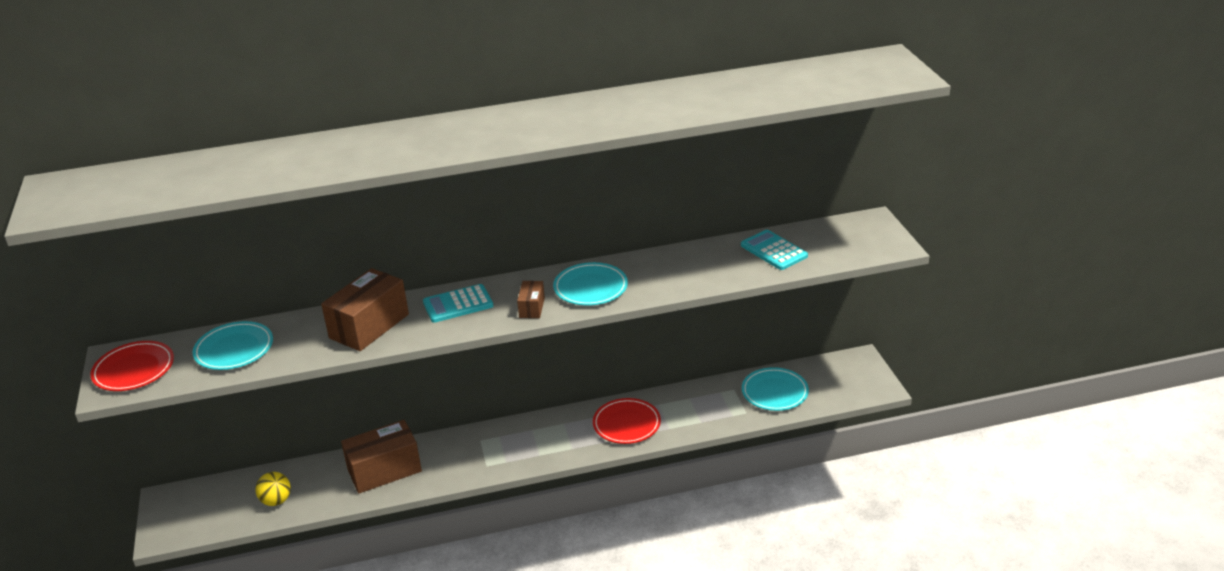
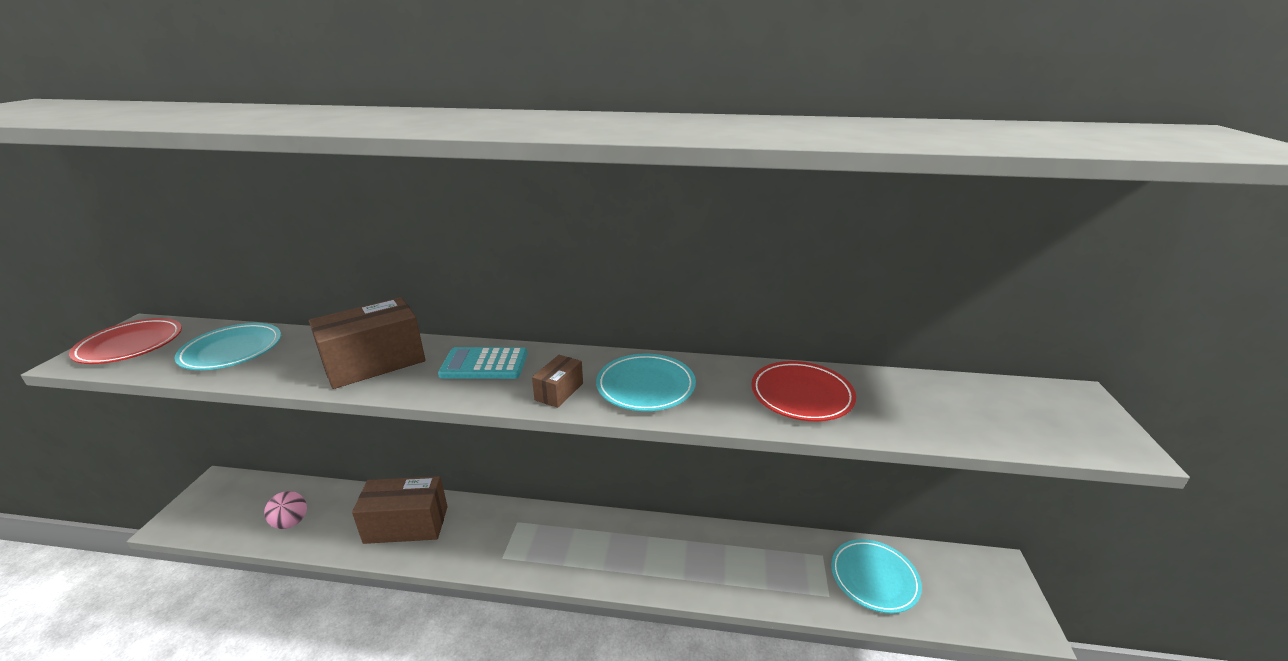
camera: 20 degrees right, 5 degrees down
yellow ball [255,472,291,506] -> pink ball [264,491,307,529]
red plate [593,398,661,444] -> red plate moved to [751,361,856,421]
turquoise calculator [741,230,808,270] -> none

